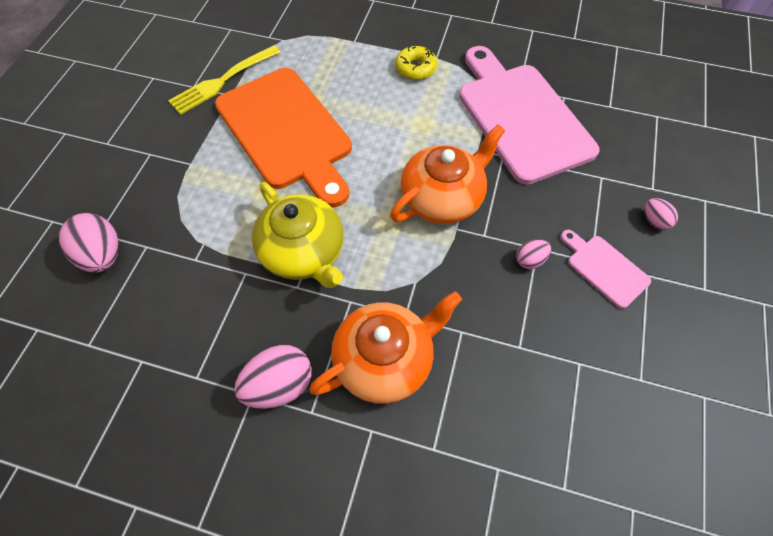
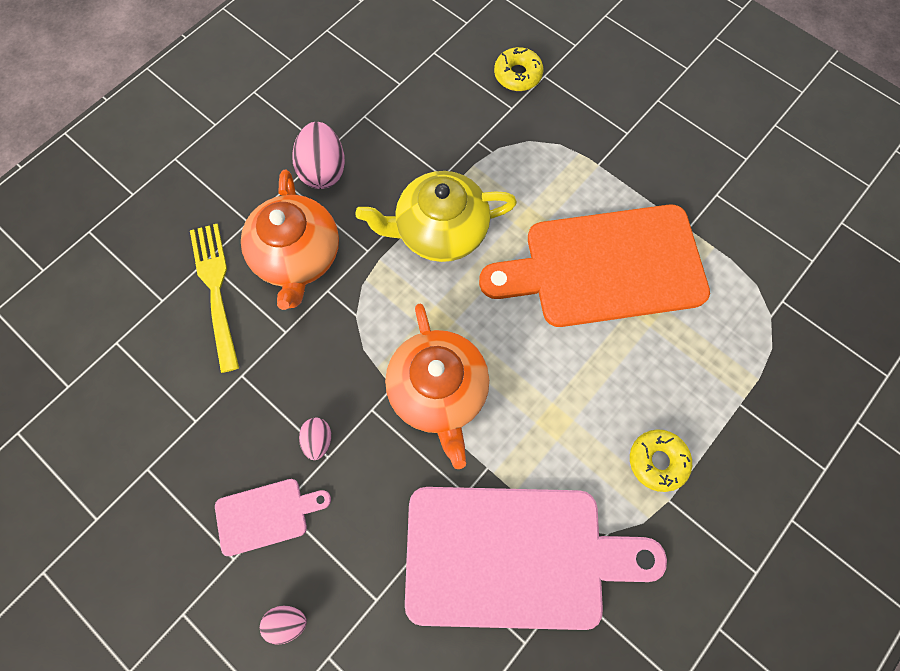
camera: 115 degrees right, 10 degrees up
pink egg [59,213,119,272] -> yellow donut [494,47,543,91]
yellow fork [168,45,280,115] -> yellow fork moved to [190,224,239,373]

